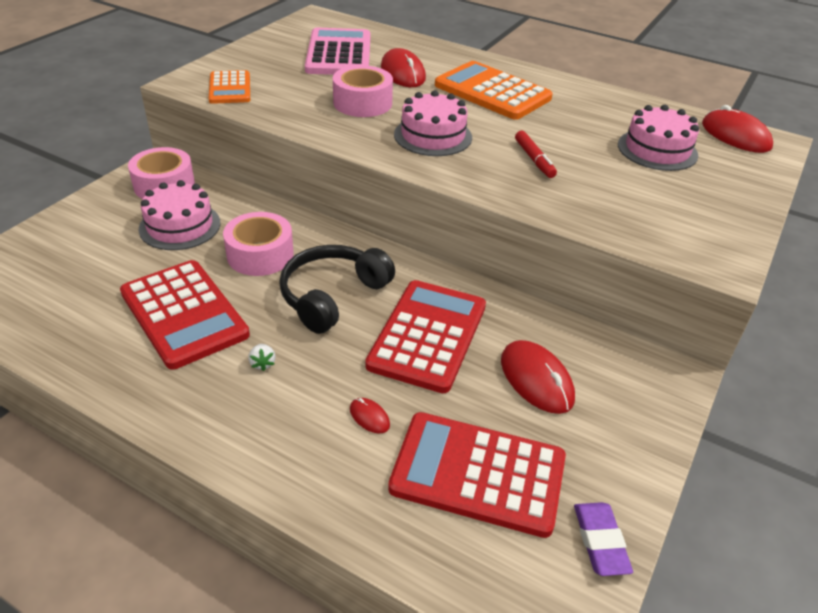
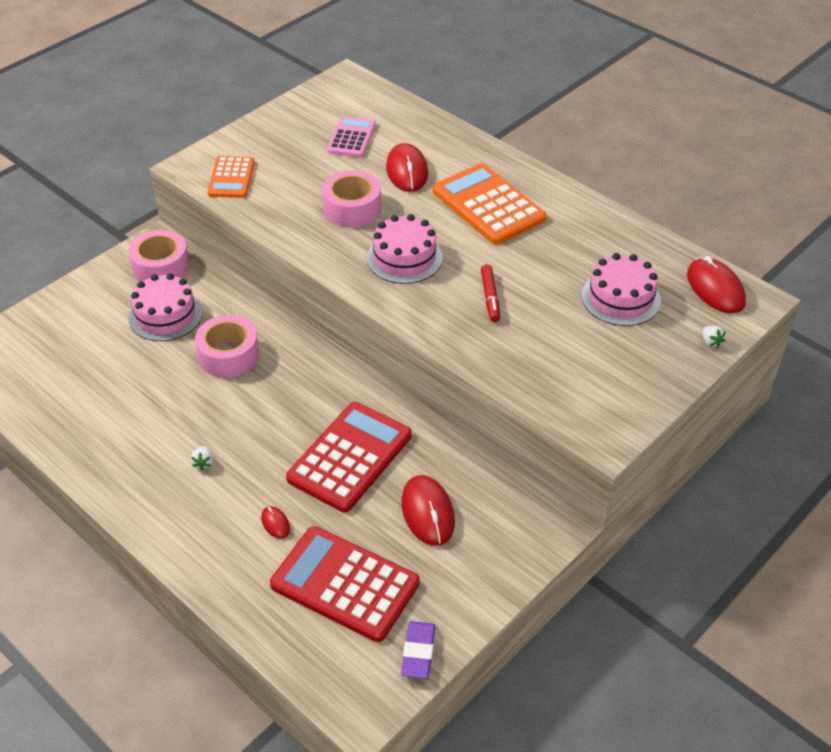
camera: 15 degrees right, 5 degrees up
red calculator [120,260,250,370] -> none
black headphones [279,245,395,334] -> none
pink calculator [305,28,370,75] -> pink calculator [327,116,376,157], size x0.59
none -> white strawberry [702,326,726,348]

